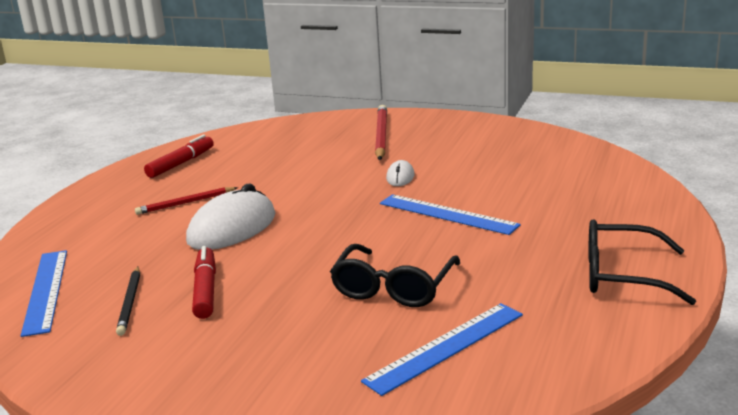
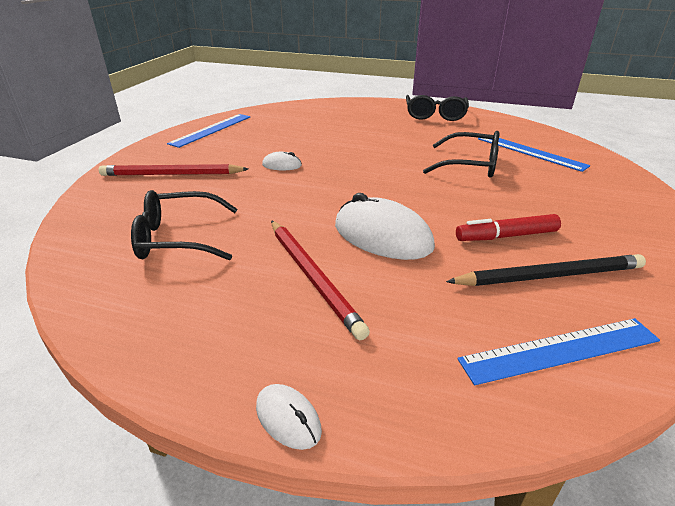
camera: 95 degrees left, 10 degrees up
black pencil [116,267,140,336] -> black pencil [446,254,646,286], size x1.60
red pencil [135,187,238,215] -> red pencil [271,220,370,340], size x1.60
red marker [144,135,214,178] -> none
blue ruler [380,194,521,235] -> blue ruler moved to [167,114,250,148]
none -> black glasses [131,190,238,260]
none -> white mouse [256,384,322,450]

